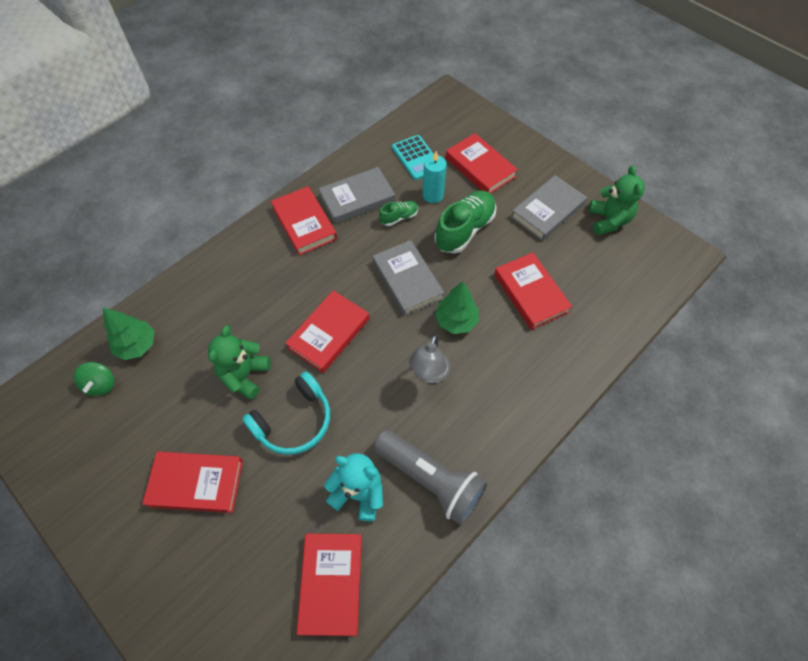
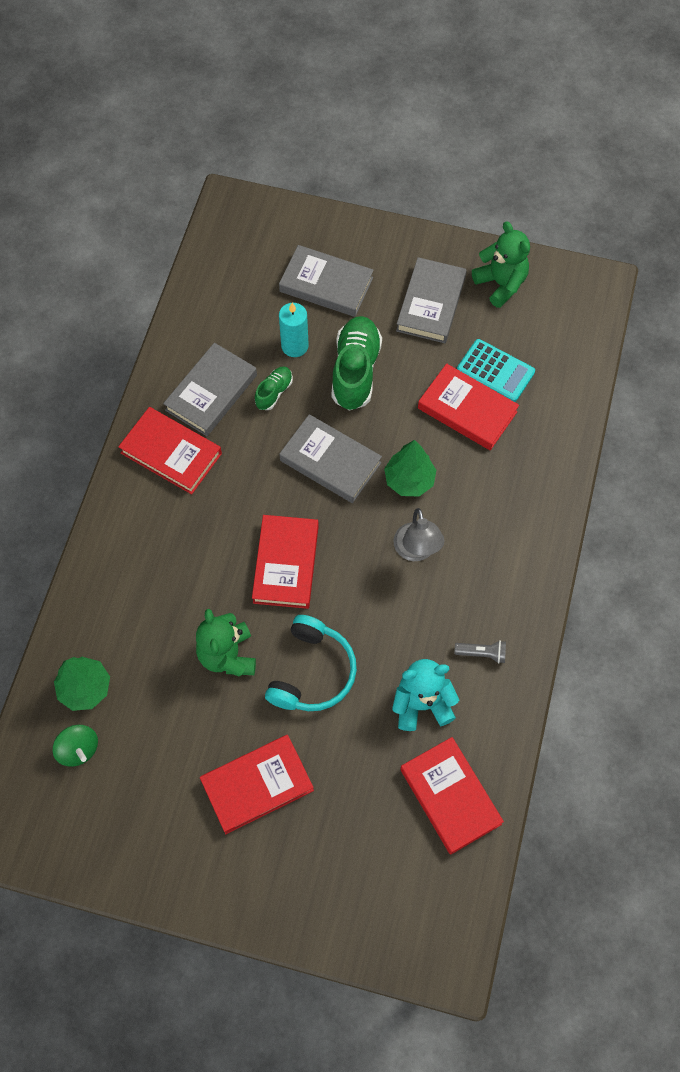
camera: 30 degrees left, 5 degrees up
grey flashlight [373,430,487,525] -> grey flashlight [454,640,506,663], size x0.41
turquoise calculator [392,135,434,180] -> turquoise calculator moved to [457,339,535,402]
red book [446,133,518,194] -> grey book [279,245,374,317]

